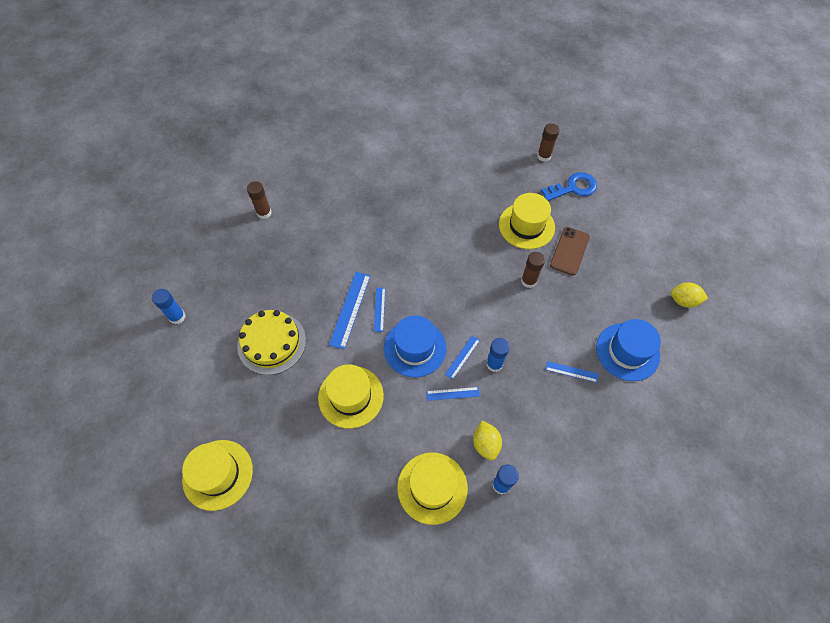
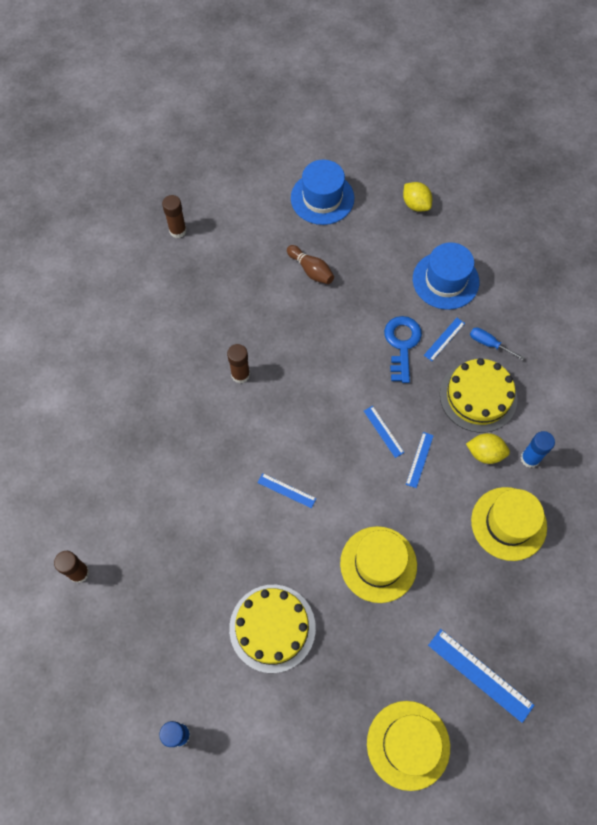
camera: 65 degrees left, 5 degrees up
blue ruler [329,272,371,349] -> blue ruler moved to [428,629,534,723]
blue hat [384,315,446,377] -> blue hat moved to [291,160,354,225]
blue glue stick [486,338,510,372] -> none
yellow hat [499,193,555,249] -> none
brown glue stick [521,252,545,288] -> brown glue stick moved to [227,344,250,383]
blue key [541,172,597,201] -> blue key moved to [384,316,422,383]
brown phone [550,227,590,276] -> brown bowling pin [287,245,334,284]
yellow lemon [671,282,708,308] -> yellow lemon turned 75 degrees counterclockwise [403,182,432,212]
none -> yellow cake [440,358,518,433]
none -> blue screwdriver [470,328,525,360]

